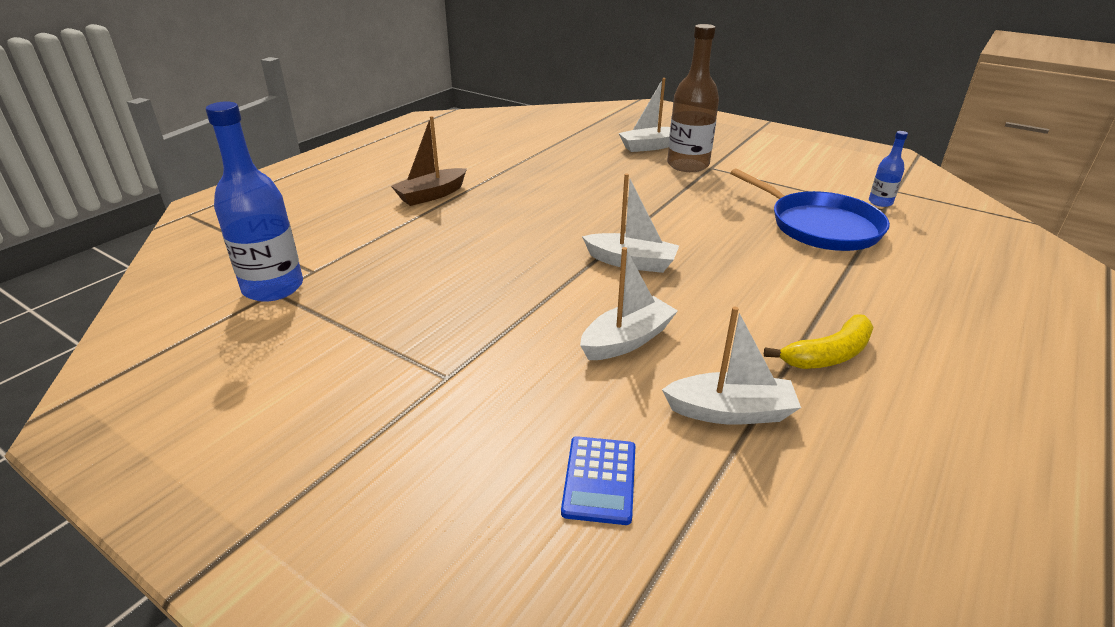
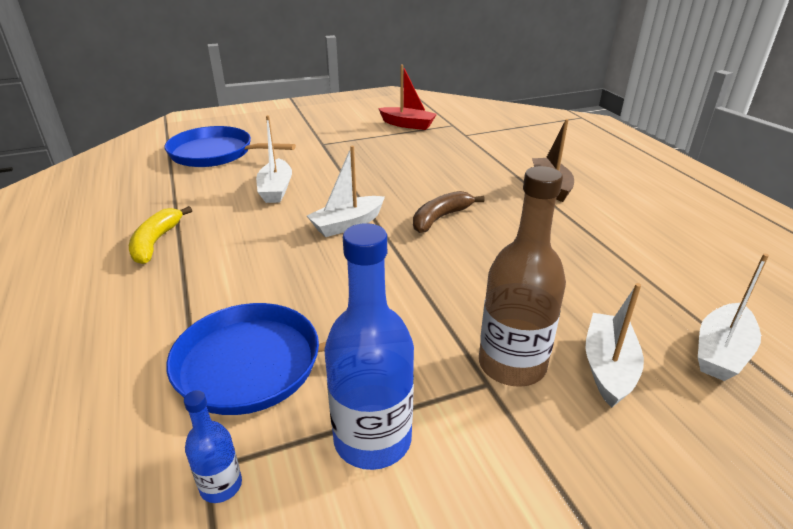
camera: 125 degrees right, 0 degrees up
blue bottle [206,102,303,302] -> blue bottle moved to [324,223,414,470]
blue calculator [561,436,635,525] -> blue pan [164,126,296,167]
white boat [662,306,801,425] -> white boat moved to [698,253,769,381]
none -> red boat [378,65,437,130]
none -> brown banana [413,191,485,233]

